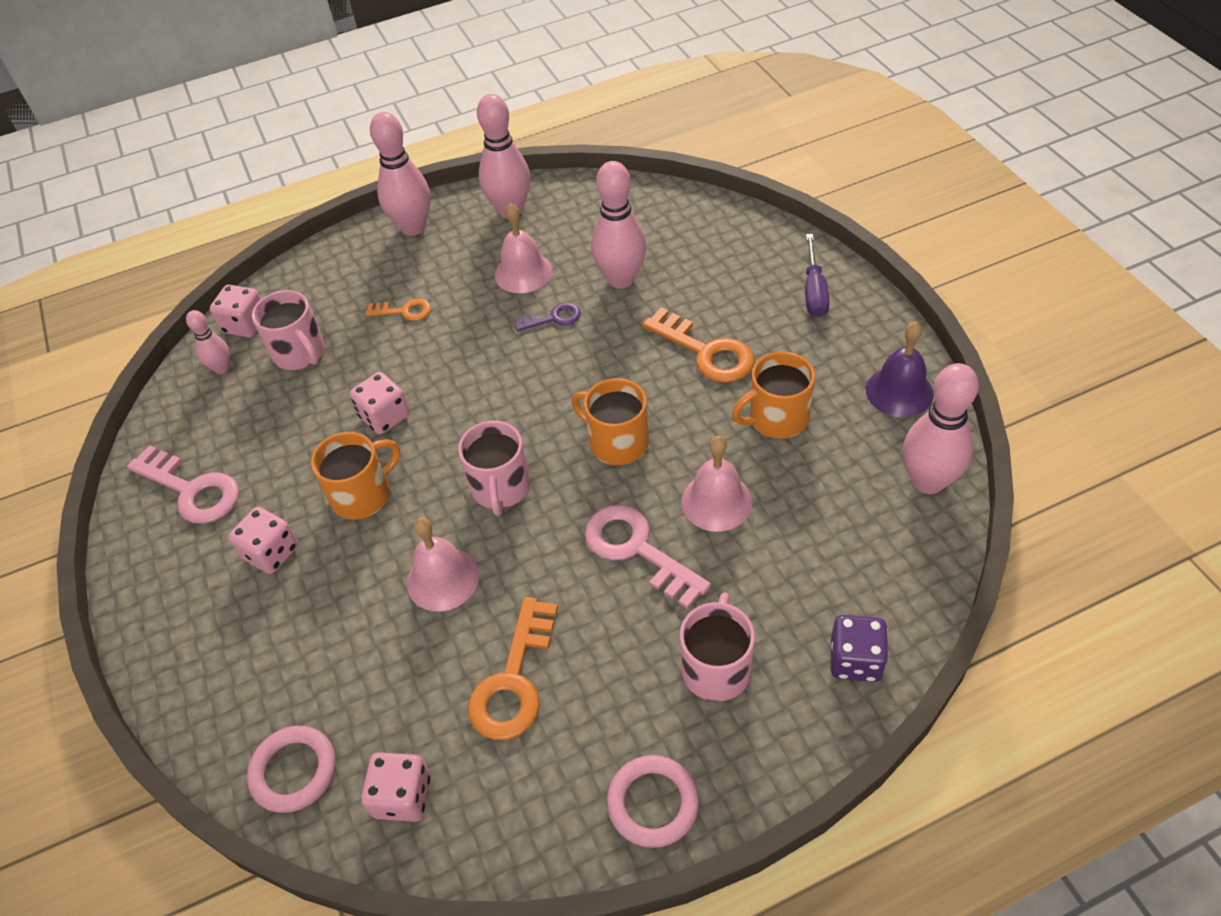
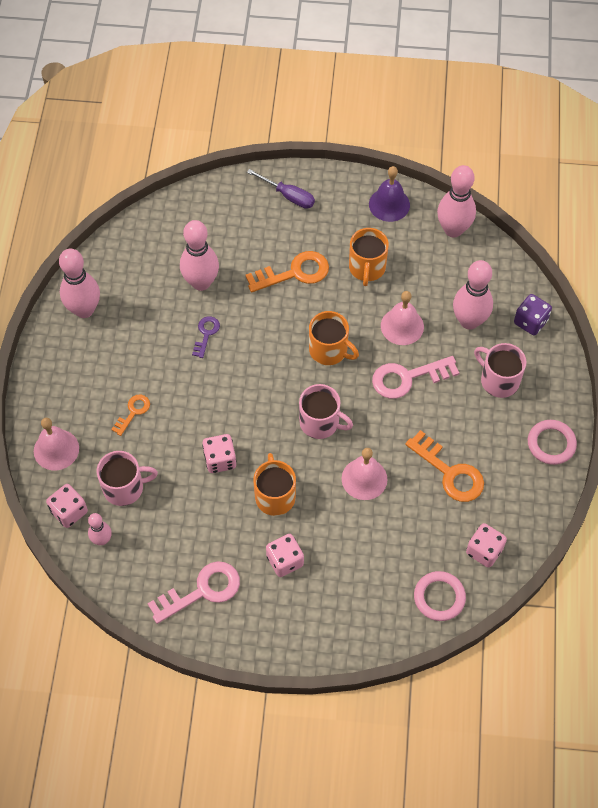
camera: 65 degrees left, 10 degrees up
pink bowling pin [370,112,430,236] -> pink bowling pin moved to [453,260,493,330]
pink bell [495,204,552,293] -> pink bell moved to [34,418,79,470]
orange mug [572,378,649,465] -> orange mug turned 120 degrees counterclockwise [309,311,359,365]

